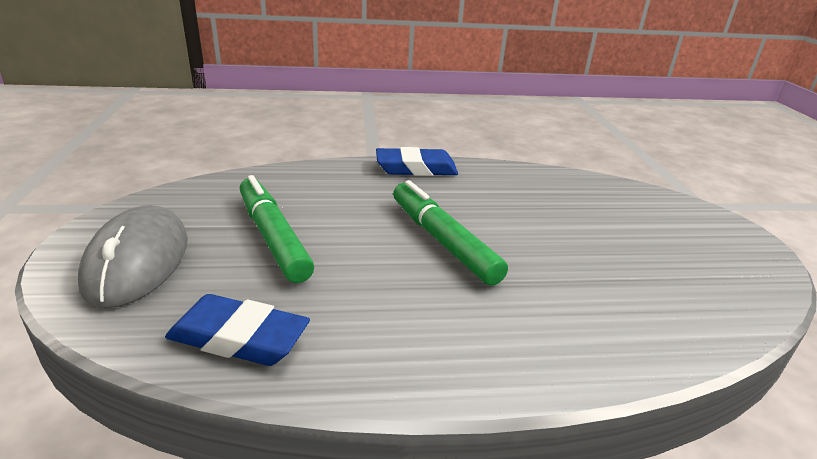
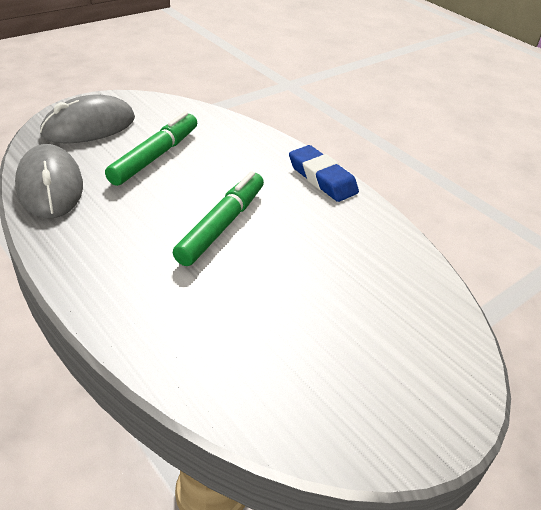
camera: 55 degrees right, 10 degrees up
blue eraser [165,294,310,366] -> grey mouse [15,144,83,218]

